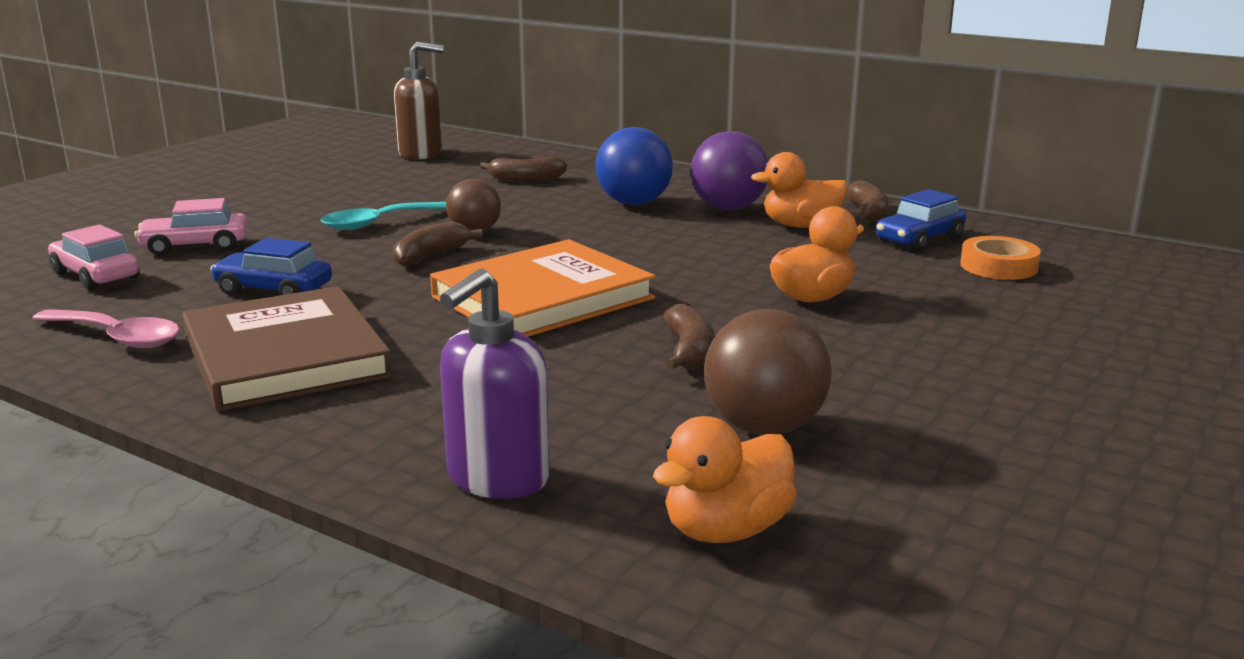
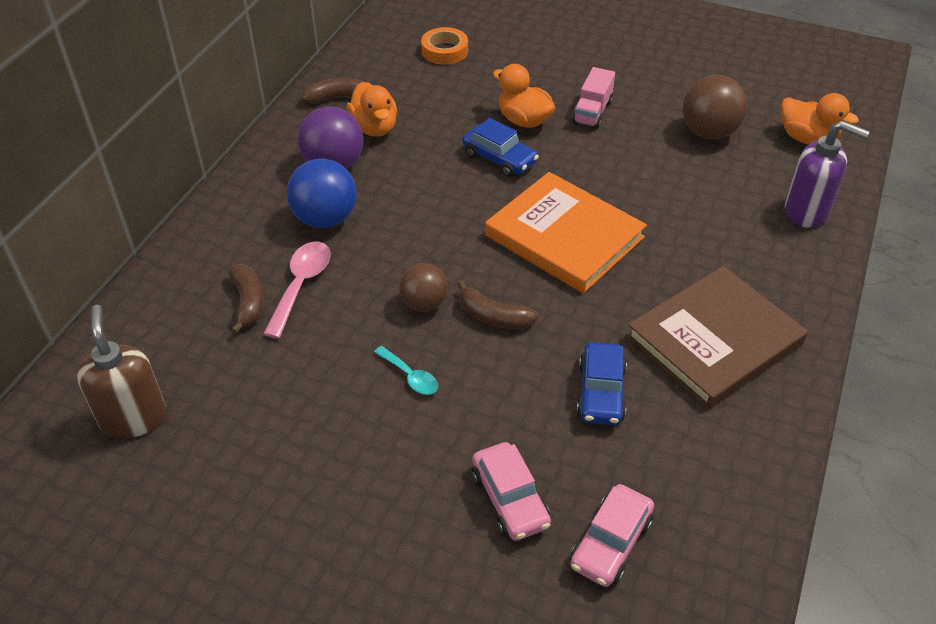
camera: 100 degrees left, 25 degrees up
pink spoon [32,309,180,348] -> pink spoon moved to [263,241,331,339]
turquoise spoon [321,202,446,230] -> turquoise spoon [374,346,438,395], size x0.61
brown banana [663,304,714,370] -> none
blue car [876,189,966,251] -> blue car moved to [462,118,539,177]
none -> pink truck [572,67,615,128]

